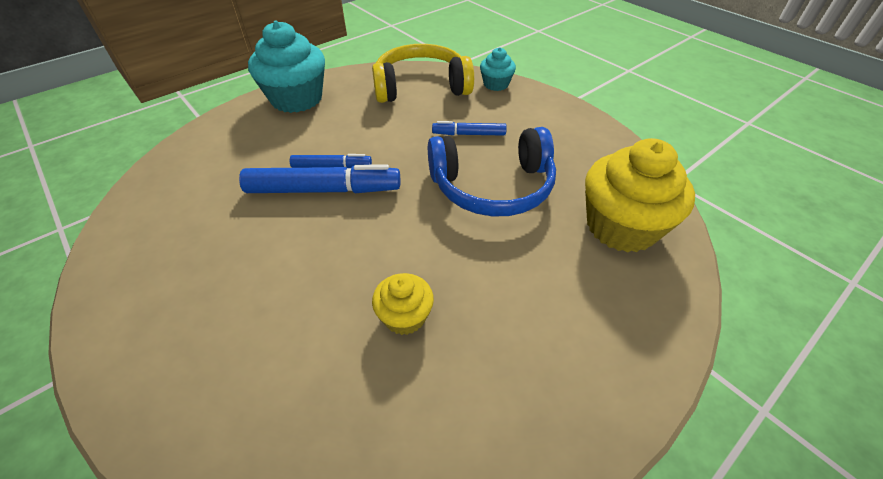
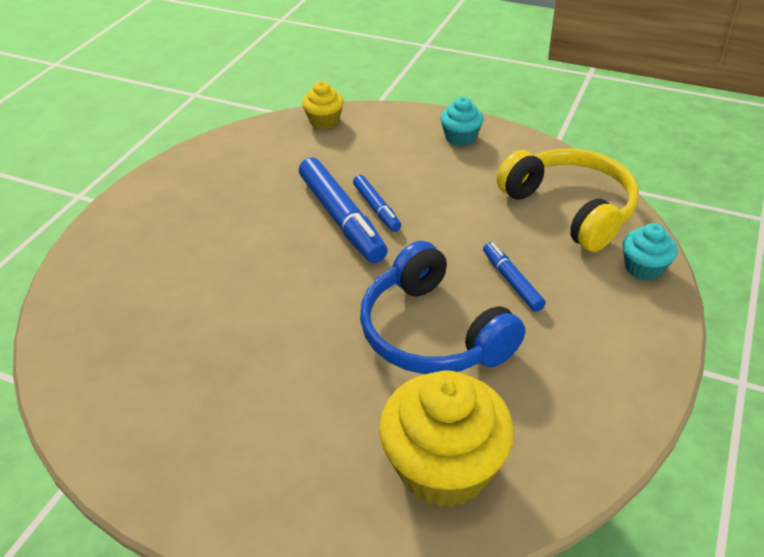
camera: 65 degrees right, 5 degrees down
turquoise cupcake [248,21,325,113] -> turquoise cupcake [440,97,484,146], size x0.52
yellow cupcake [372,273,434,335] -> yellow cupcake moved to [302,81,344,129]

